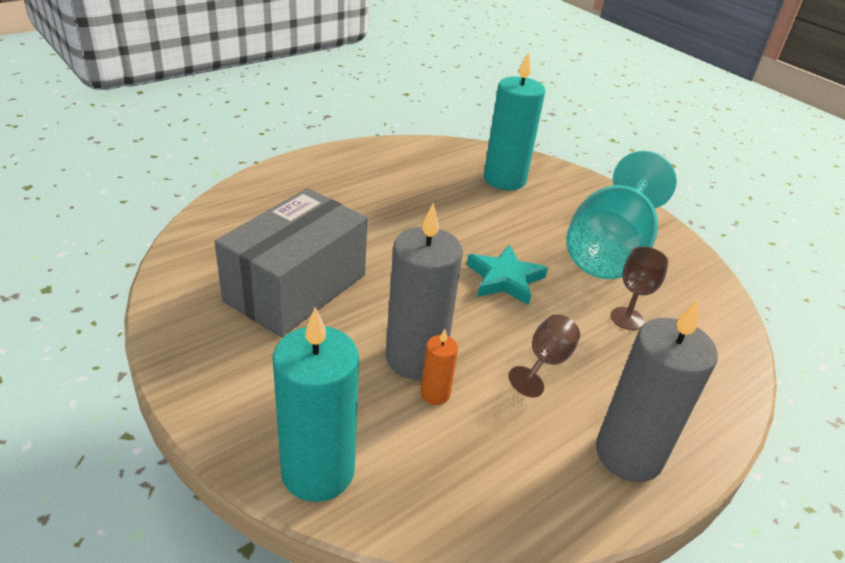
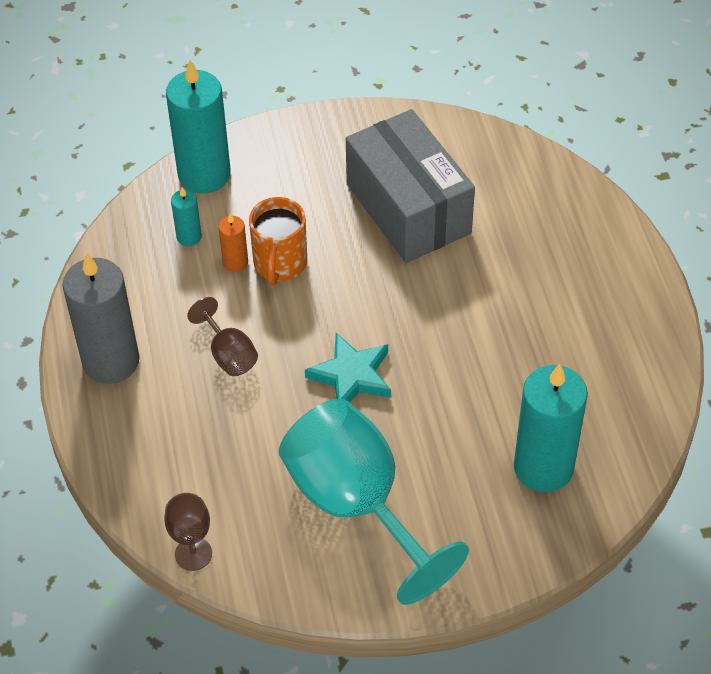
camera: 120 degrees right, 15 degrees up
grey candle [385,203,463,380] -> orange mug [249,197,307,285]
brown goblet [611,246,668,330] -> brown goblet moved to [164,493,212,571]
none -> turquoise candle [171,187,202,246]

